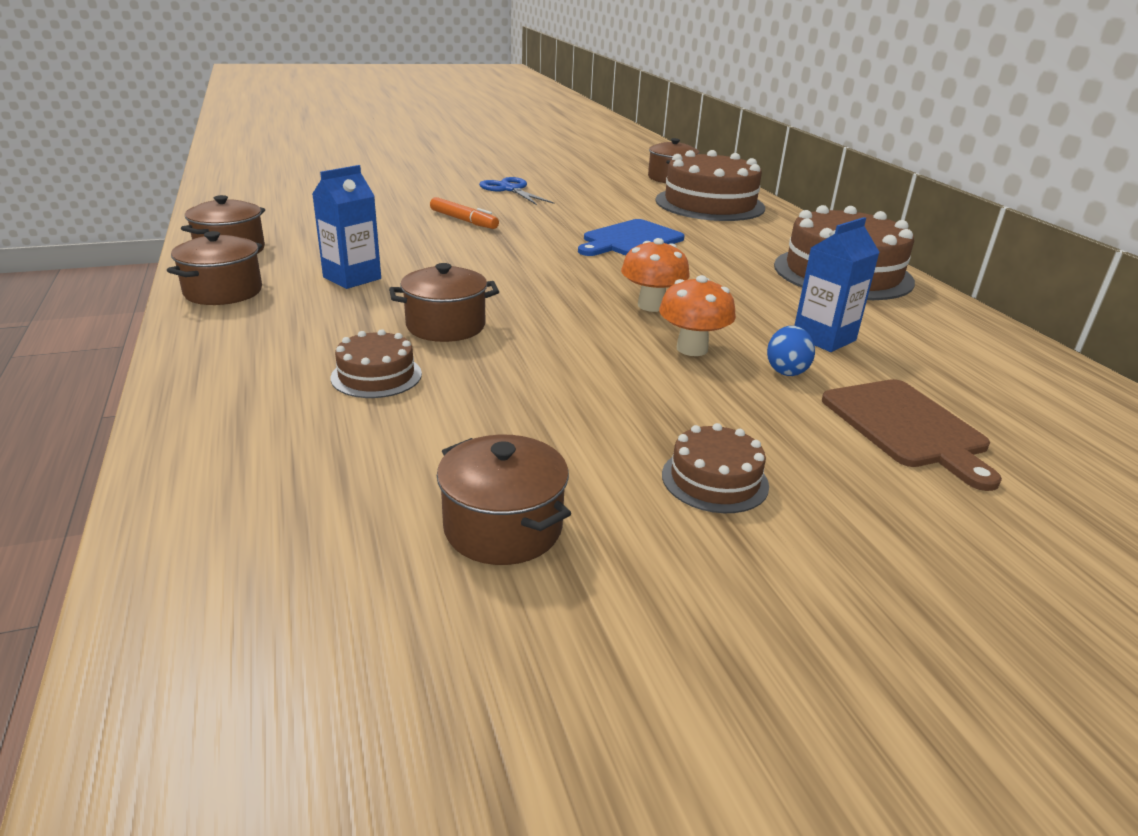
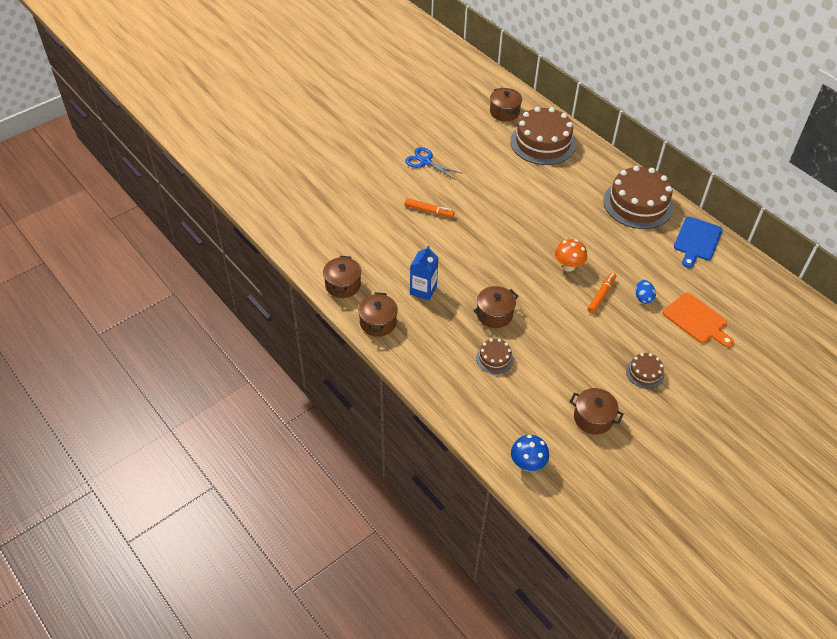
camera: 20 degrees left, 20 degrees up
blue cutting board [578,219,685,256] -> blue cutting board moved to [674,217,723,268]
orange mushroom [659,275,736,356] -> orange marker [588,273,616,313]
blue carton [794,217,880,352] -> none
brown cutting board [822,379,1002,491] -> orange cutting board [663,293,734,347]
none -> blue mushroom [511,435,549,471]

